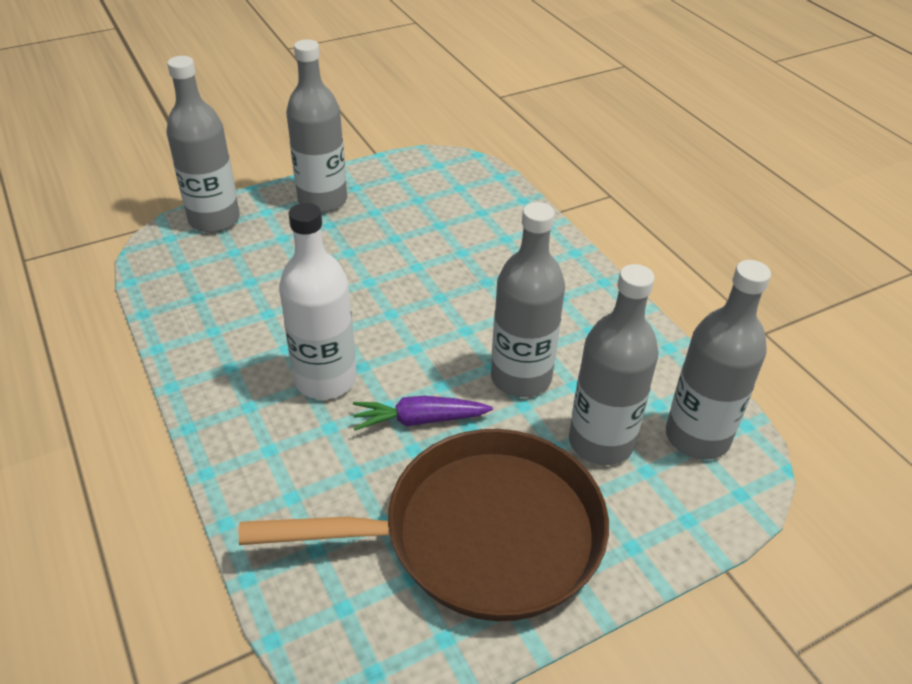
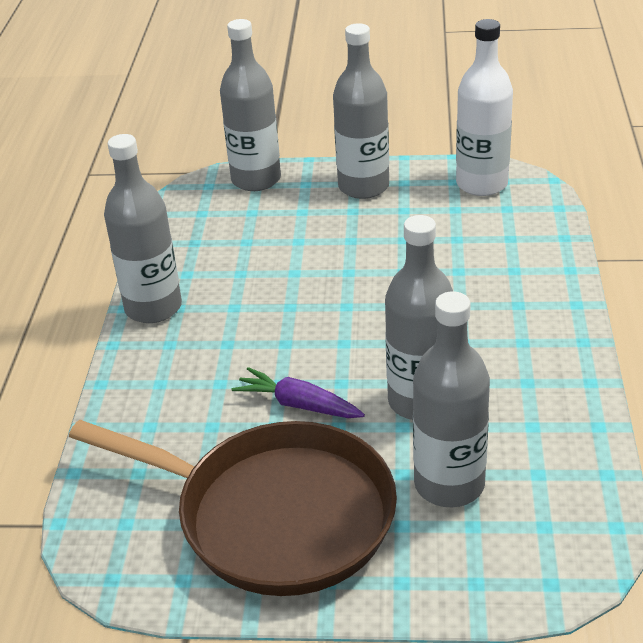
camera: 35 degrees right, 5 degrees down
white bottle [279,203,356,400] -> white bottle moved to [456,19,513,196]
grey bottle [666,260,771,460] -> grey bottle moved to [104,134,182,323]

